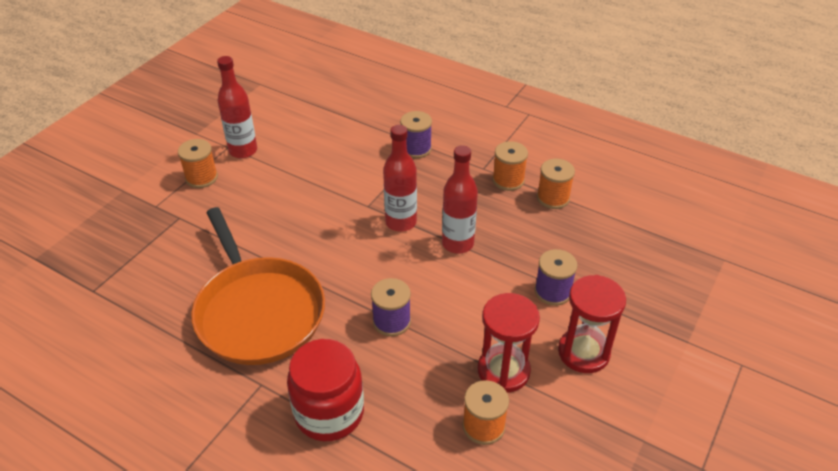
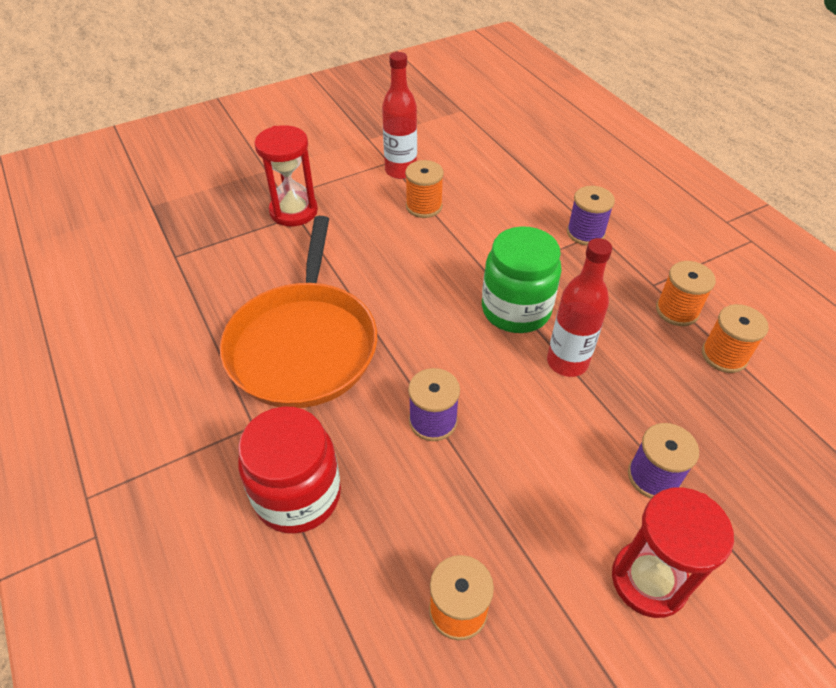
camera: 30 degrees right, 5 degrees up
orange spool [178,139,218,188] -> orange spool moved to [405,160,444,218]
red bottle [383,125,417,232] -> green jar [482,226,562,333]
red hourglass [478,293,540,393] -> red hourglass moved to [254,125,318,226]

